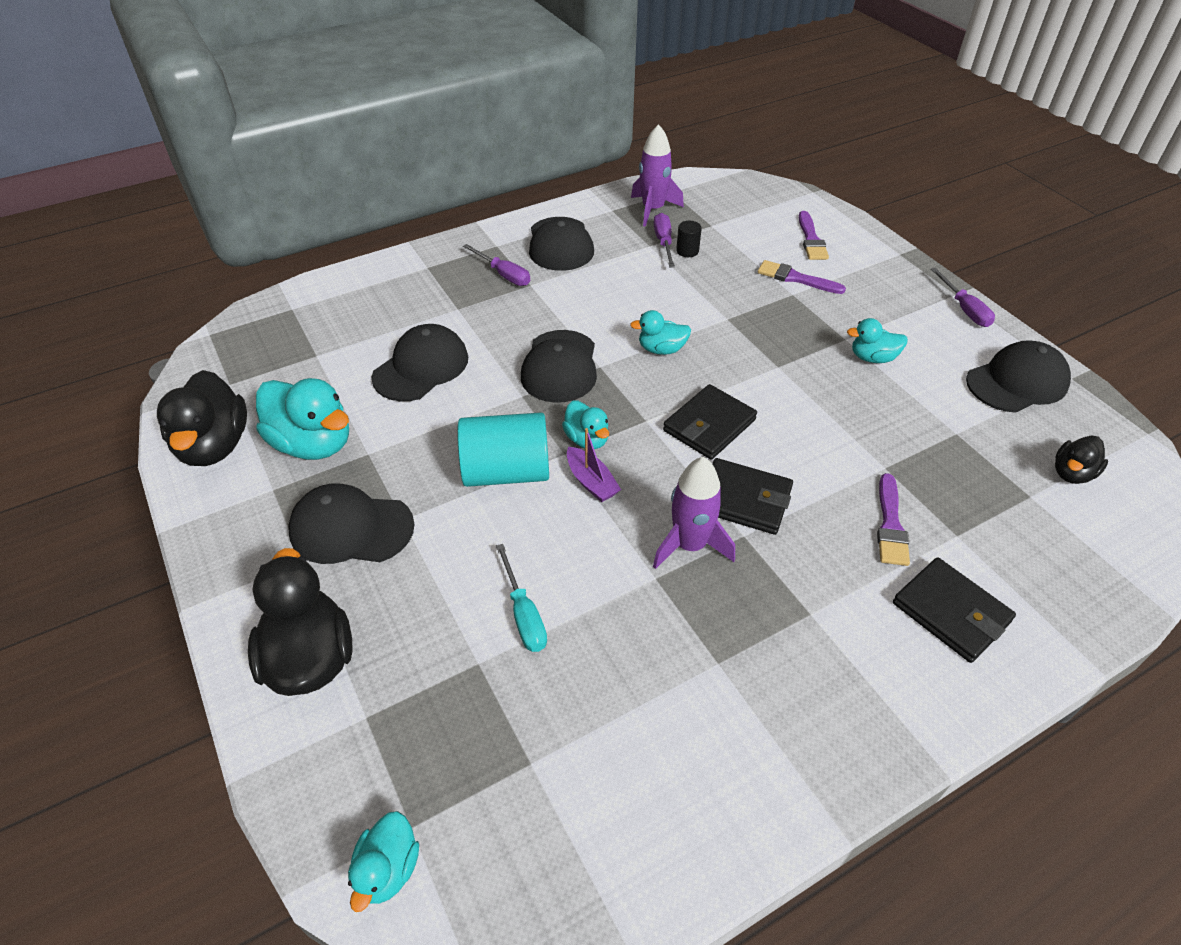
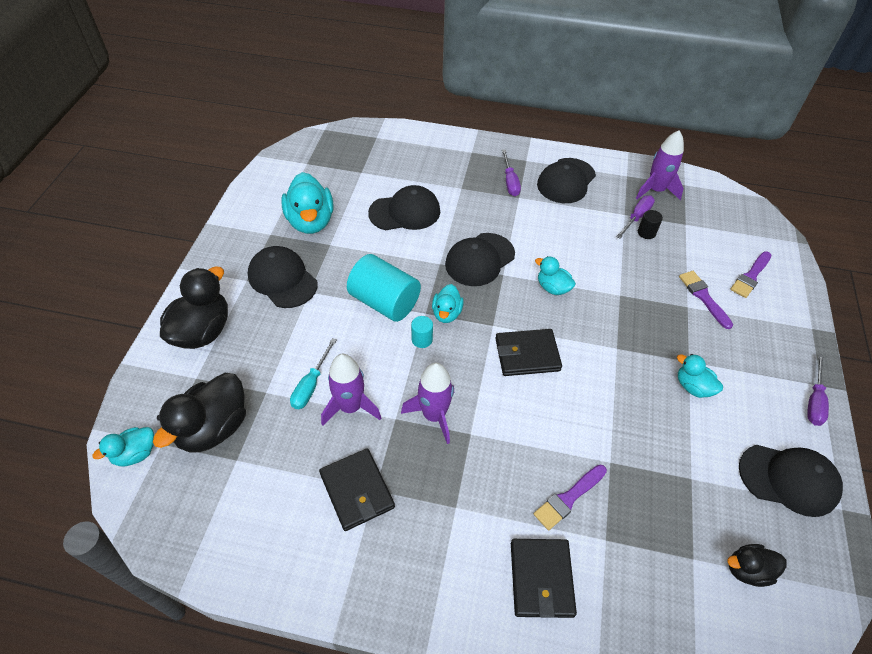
camera: 40 degrees right, 5 degrees up
black duck [157,370,247,466] -> black duck moved to [153,373,246,453]
purple boat [567,428,621,502] -> turquoise cylinder [411,316,433,348]
black wallet [712,458,793,535] -> black wallet moved to [319,448,395,531]
none -> purple rocket [321,354,381,426]

